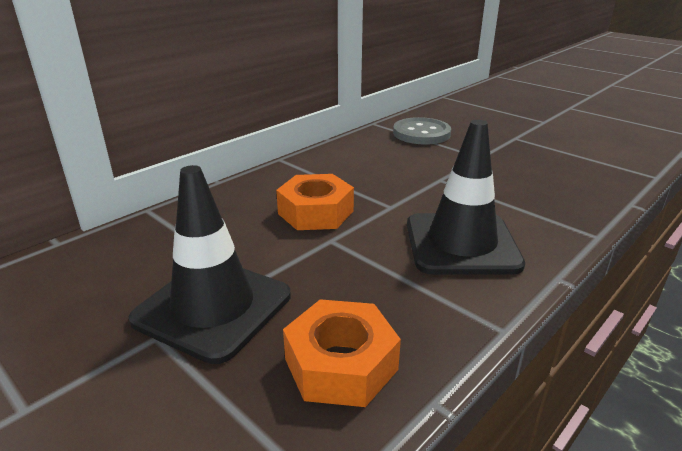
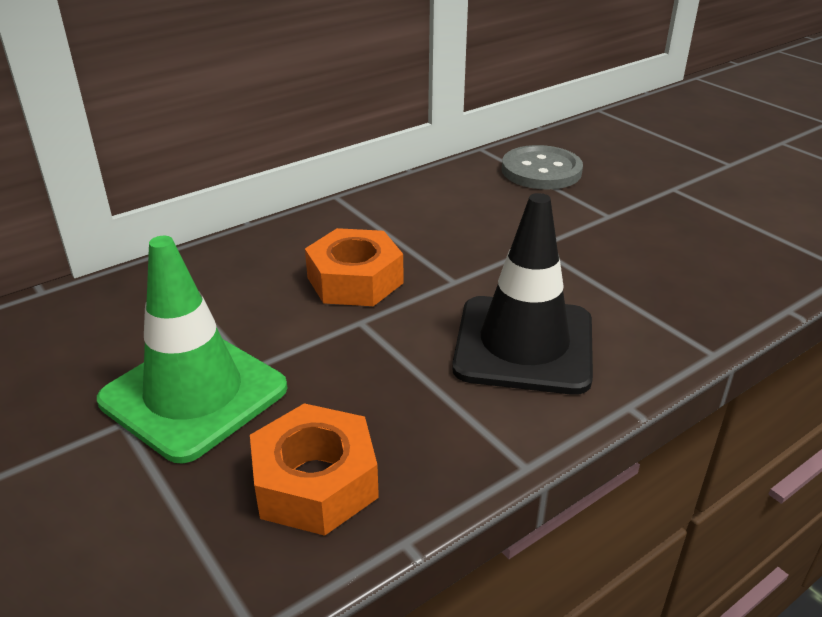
camera: 10 degrees right, 5 degrees up
black traffic cone [129,165,291,364] -> green traffic cone [97,236,287,463]

